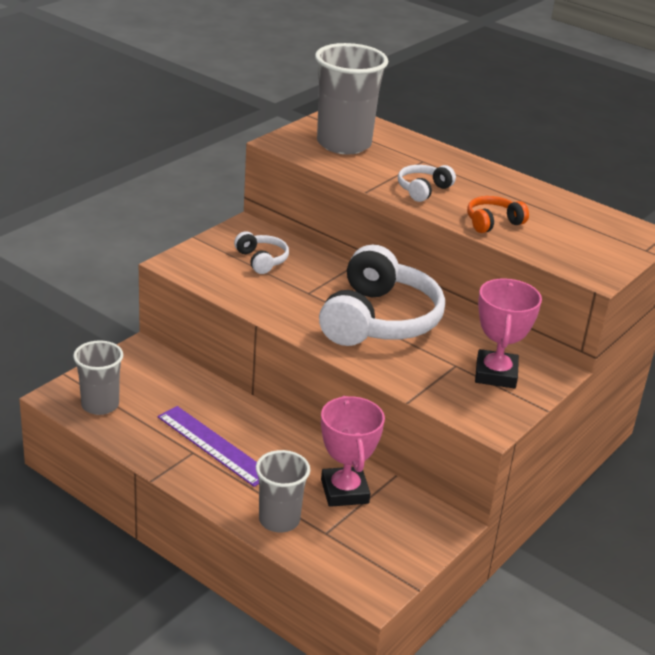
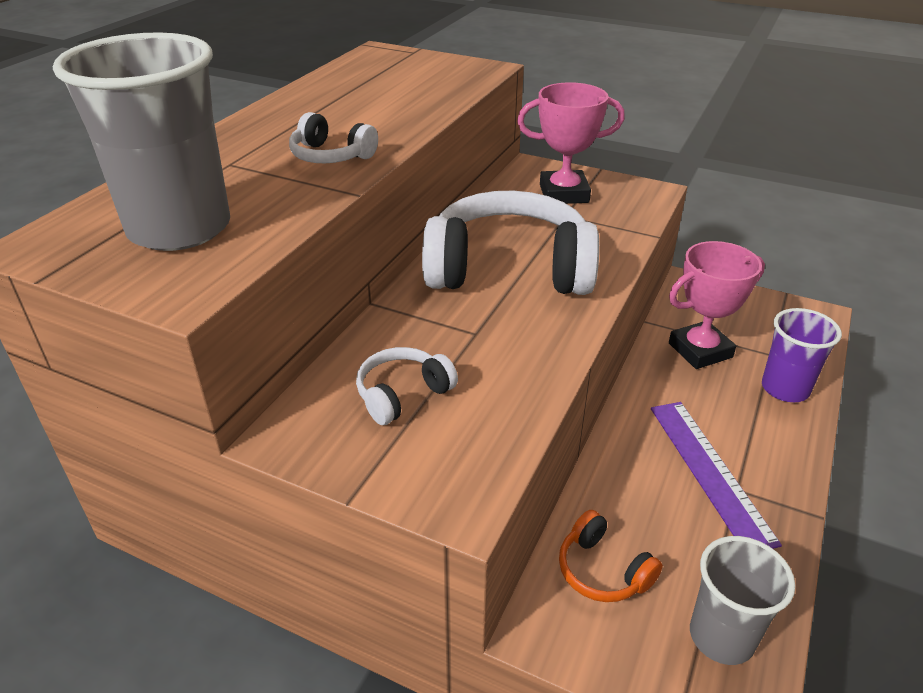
camera: 100 degrees left, 5 degrees up
purple ruler [158,406,259,487] -> purple ruler turned 45 degrees counterclockwise [651,402,782,549]
grey cup [256,450,310,532] -> purple cup [762,308,842,402]
orange headphones [467,196,529,233] -> orange headphones moved to [559,510,663,602]

